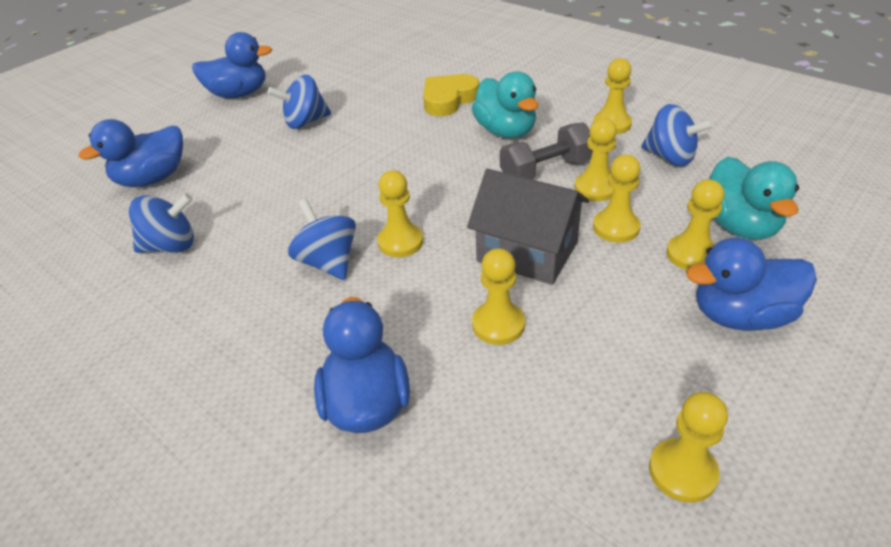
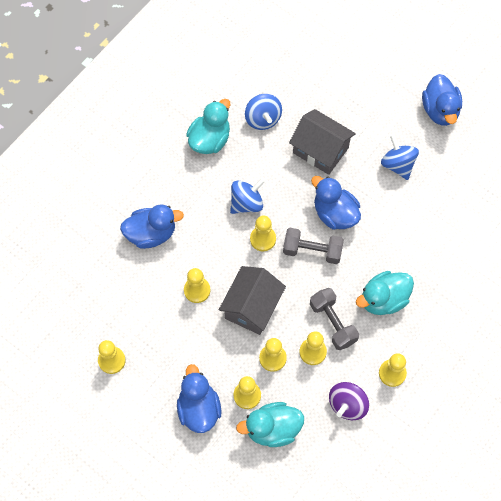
camera: 85 degrees right, 25 degrees up
blue duck [79,119,183,187] -> blue duck moved to [311,176,361,230]
yellow heart [423,74,479,116] -> none
blue spinning top [641,104,714,166] -> purple spinning top [329,382,369,420]
none -> turquoise duck [186,99,230,154]
none -> grey dumbbell [283,228,344,264]
none -> grey house [289,109,356,175]

